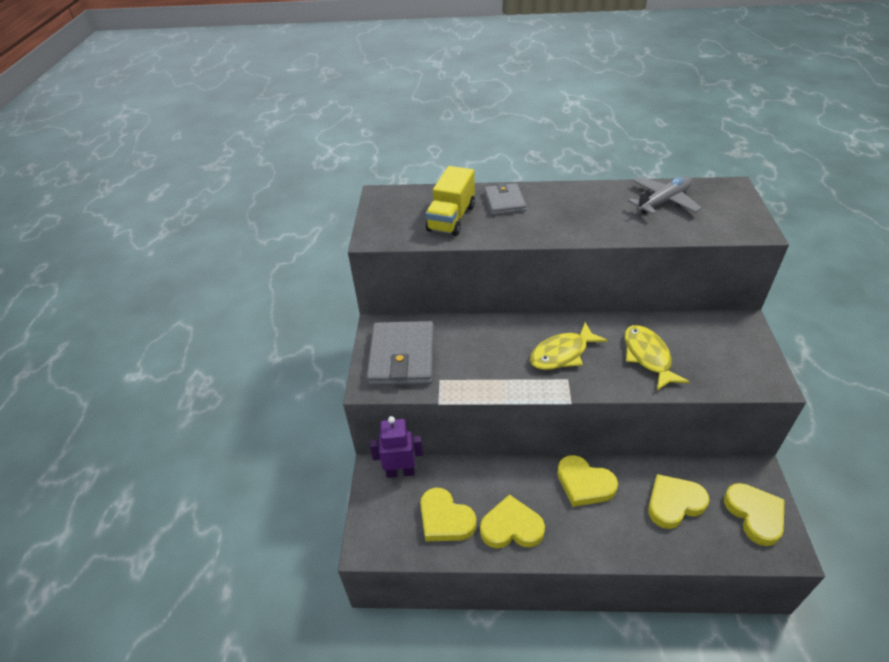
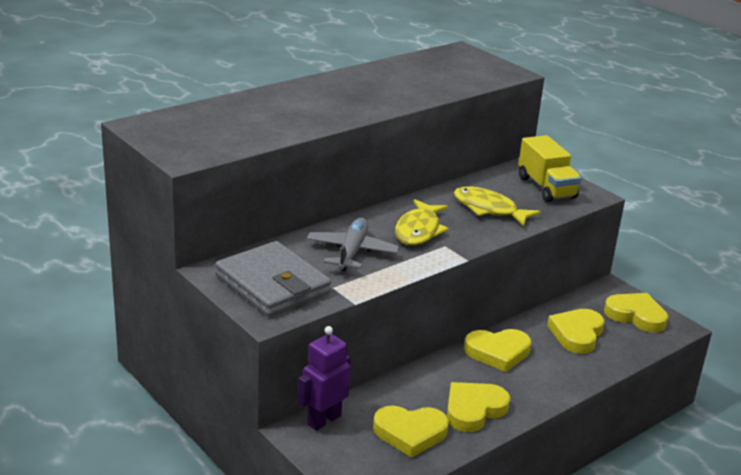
camera: 45 degrees left, 15 degrees down
yellow truck [425,166,475,236] -> yellow truck moved to [519,135,581,202]
grey wallet [484,182,527,215] -> none
grey plane [628,176,702,215] -> grey plane moved to [307,218,400,271]

